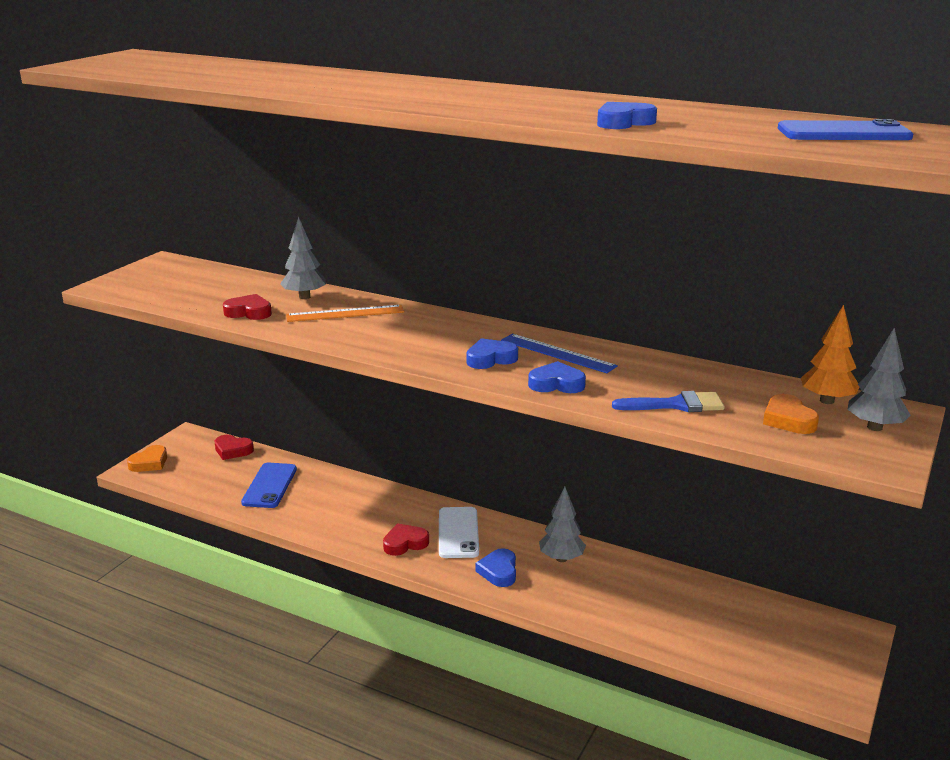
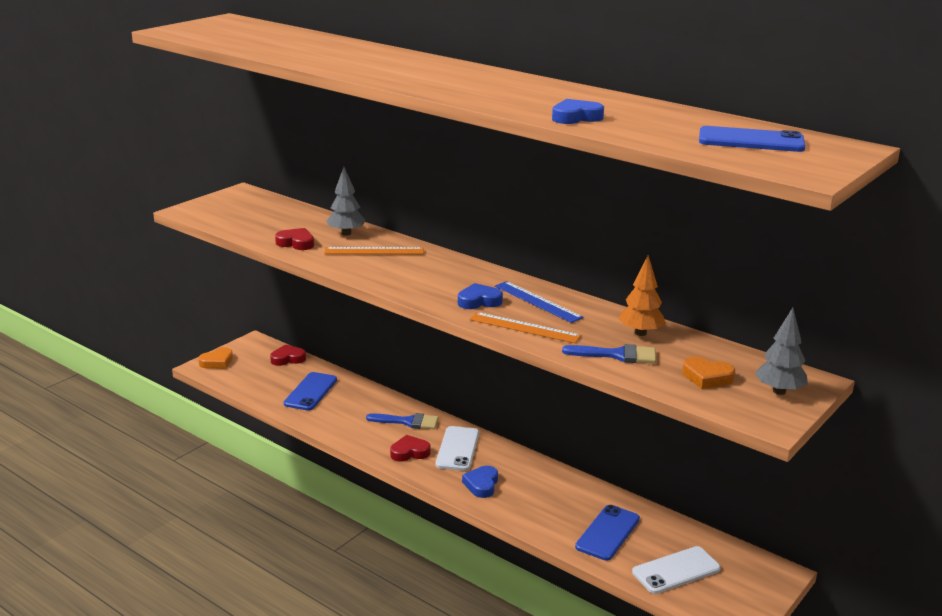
camera: 10 degrees right, 0 degrees up
red heart [215,435,254,460] -> red heart turned 135 degrees clockwise [270,344,306,366]
blue heart [528,361,586,393] -> orange ruler [469,312,582,343]
grey tree [539,487,586,562] -> none
orange heart [763,394,819,434] -> orange heart turned 60 degrees counterclockwise [682,356,735,389]
orange tree [801,305,860,404] -> orange tree moved to [618,255,666,336]
none -> blue brush [366,413,439,429]
none -> blue phone [575,505,640,561]
none -> white phone [632,546,721,594]

